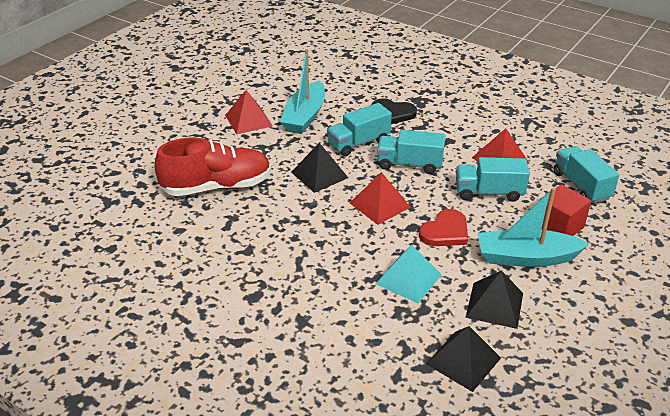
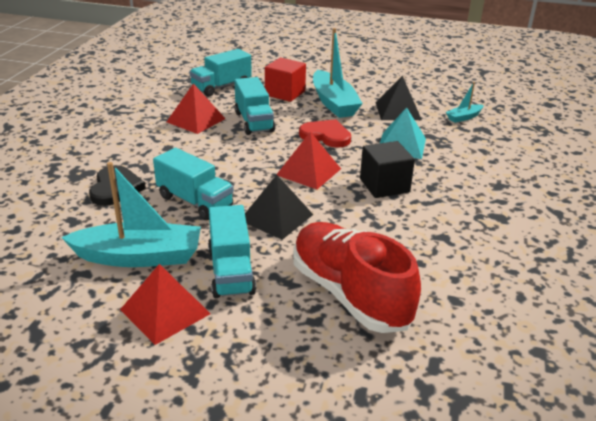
camera: 110 degrees left, 5 degrees down
turquoise truck [377,130,445,174] -> turquoise truck moved to [208,205,256,298]
black pyramid [426,326,501,392] -> turquoise boat [446,82,483,123]
none -> black cube [360,141,415,198]

